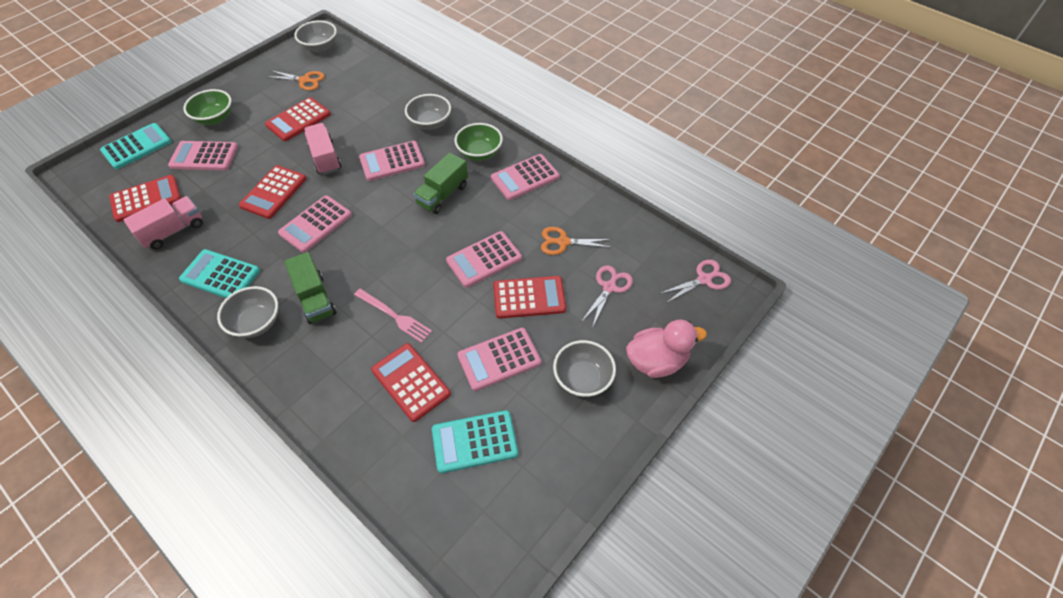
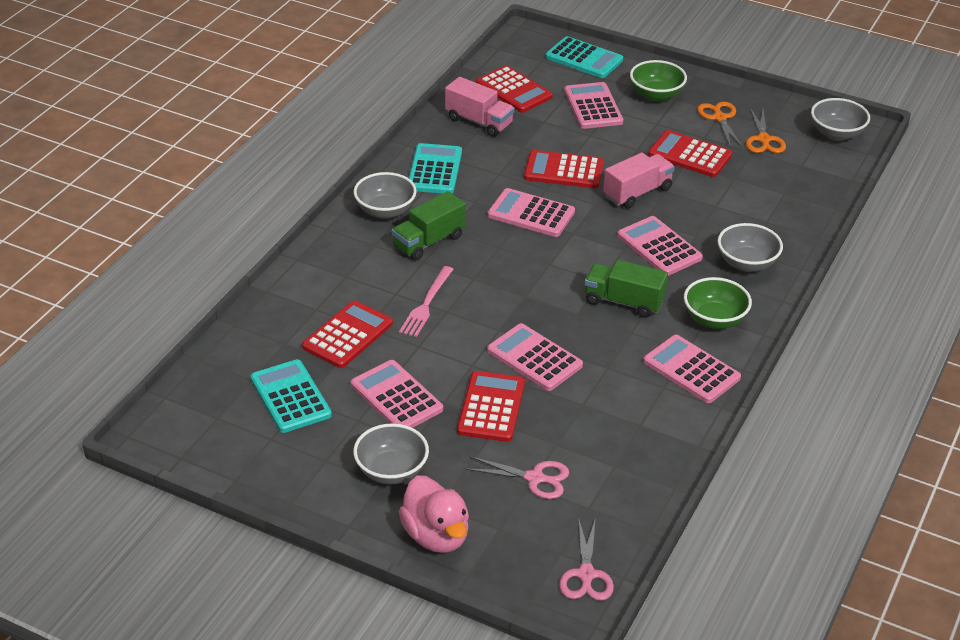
camera: 75 degrees right, 15 degrees down
red calculator [493,276,566,319] -> red calculator turned 150 degrees counterclockwise [457,371,525,442]
orange scissors [541,227,613,255] -> orange scissors moved to [697,102,743,148]
pink scissors [659,260,731,303] -> pink scissors turned 45 degrees clockwise [559,517,614,601]

